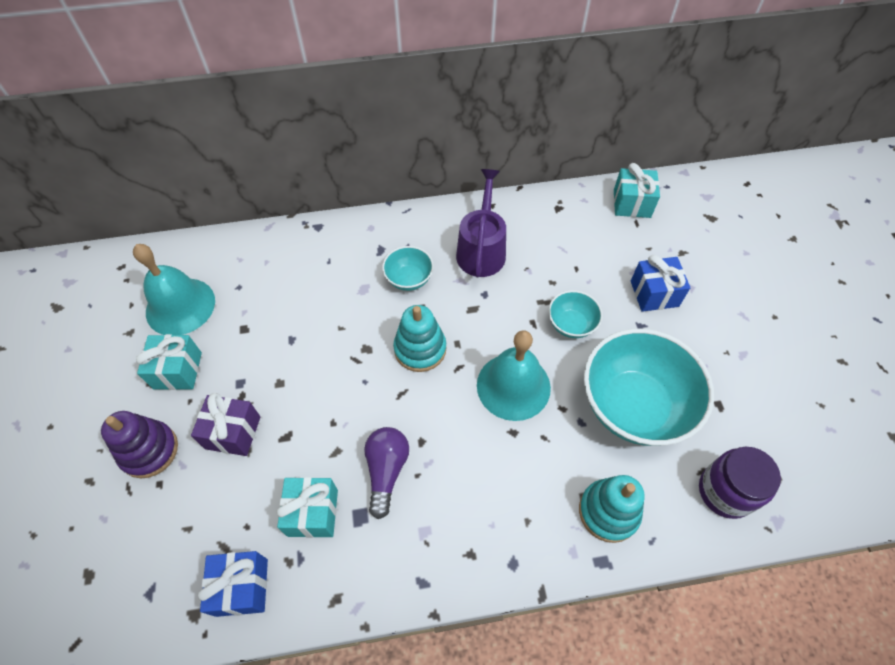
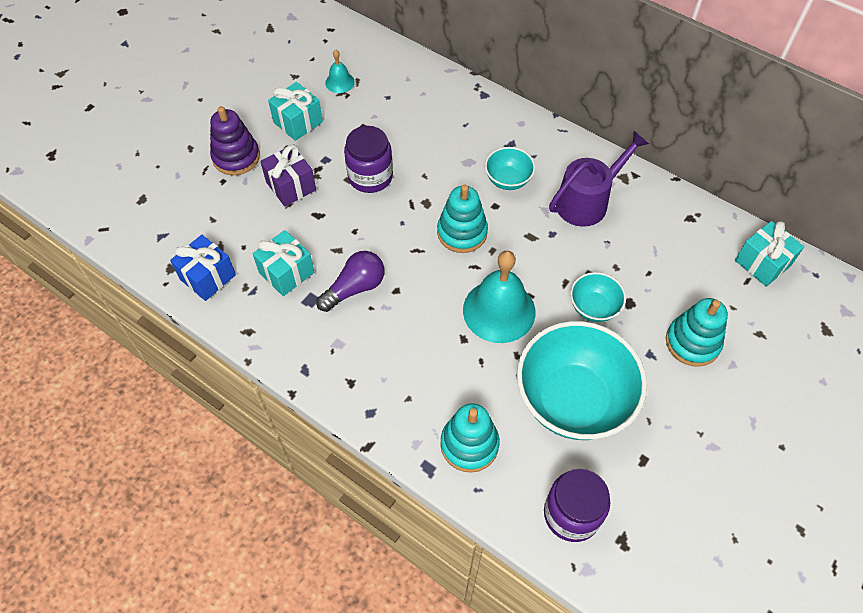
camera: 45 degrees right, 0 degrees up
turquoise bell [133,244,215,335] -> turquoise bell [325,49,355,93], size x0.48
blue gift [631,255,690,312] -> turquoise stacking toy [666,298,728,367]
none -> purple jar [344,126,393,193]

